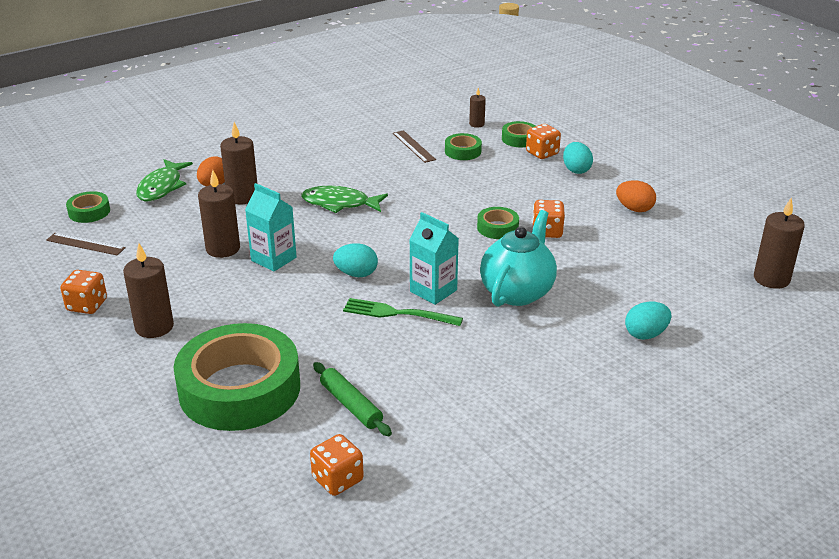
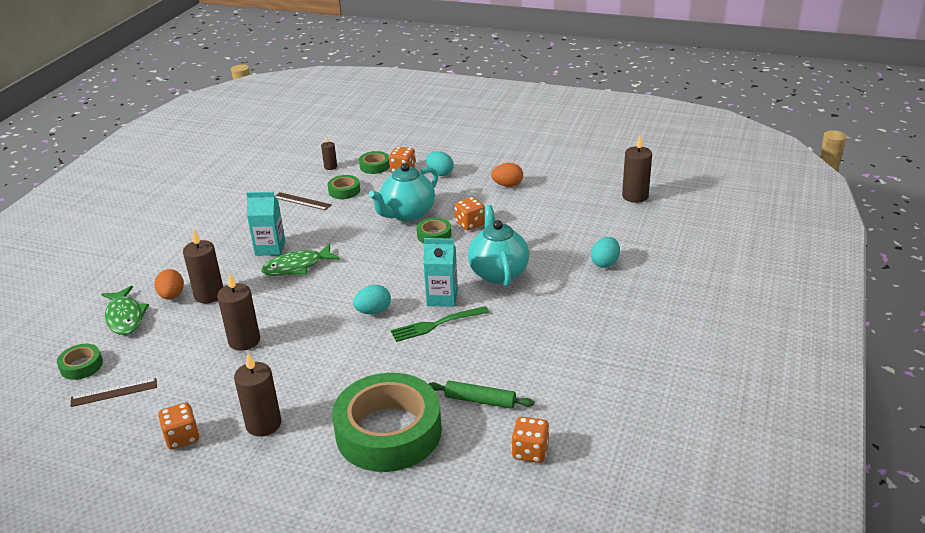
camera: 35 degrees left, 0 degrees up
turquoise carton [245,183,297,272] -> turquoise carton moved to [246,192,285,256]
none -> turquoise teapot [369,163,438,222]

